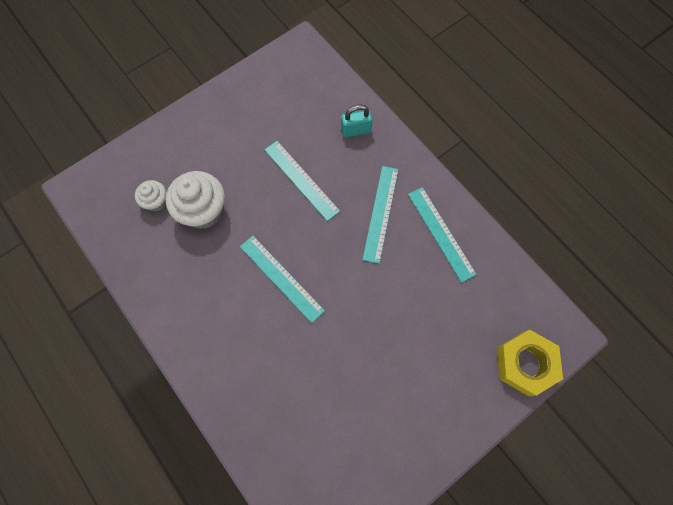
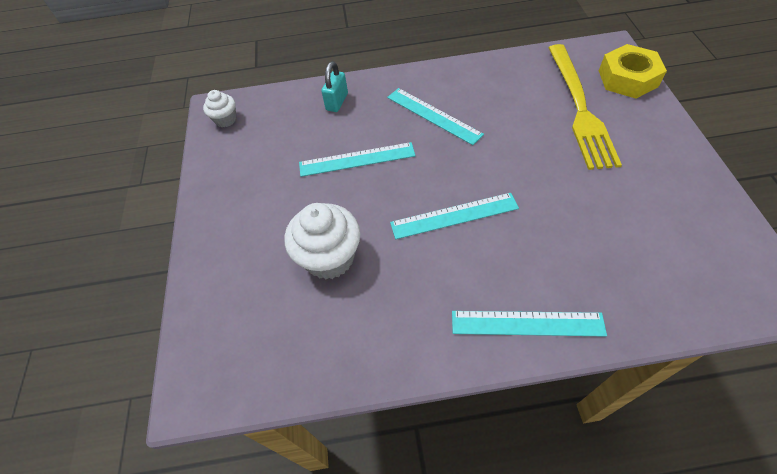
camera: 55 degrees left, 15 degrees down
white cupcake [135,180,166,211] -> white cupcake moved to [203,90,236,127]
turquoise ruler [408,187,477,283] -> turquoise ruler moved to [452,311,607,337]
none -> yellow fork [548,44,622,170]

